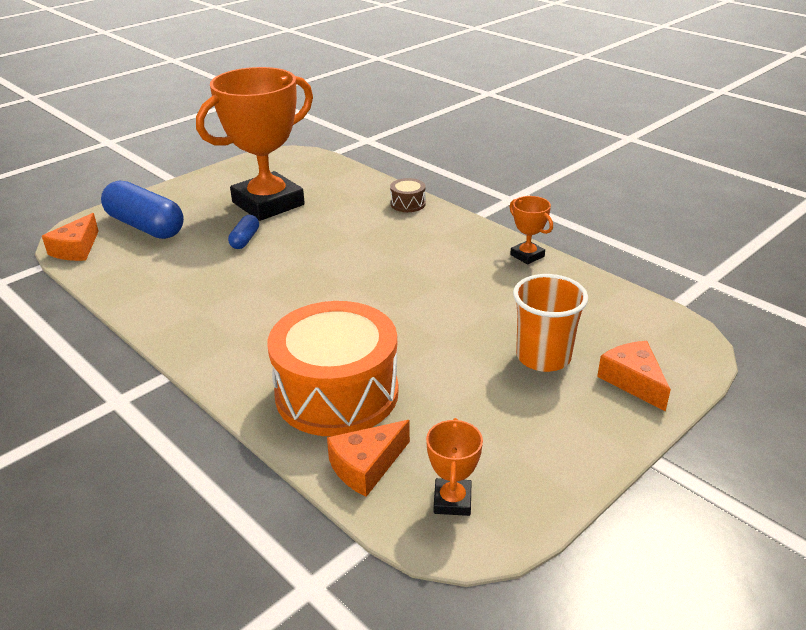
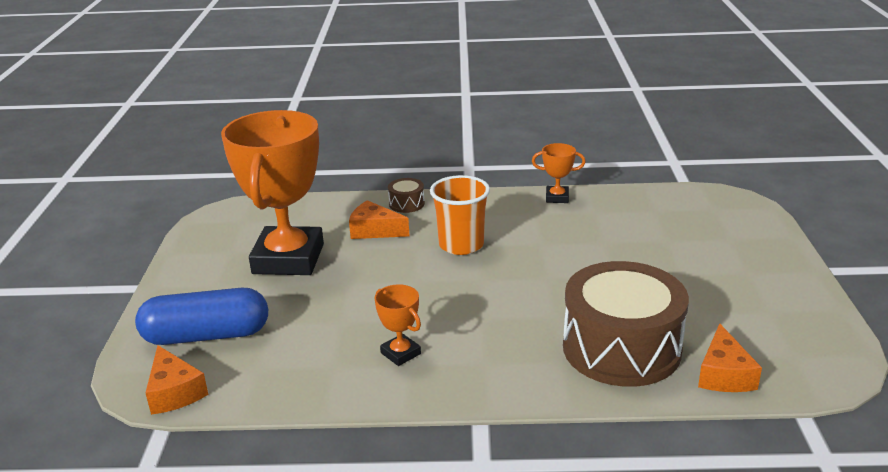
camera: 45 degrees left, 5 degrees down
blue capsule [228,215,259,249] -> none
orange drum [268,301,399,436] -> brown drum [563,261,689,387]
orange trophy [426,418,483,516] -> orange trophy moved to [374,285,421,366]
orange cup [513,274,588,372] -> orange cup moved to [430,175,490,255]
orange cheese [597,341,671,411] -> orange cheese moved to [349,200,409,239]

